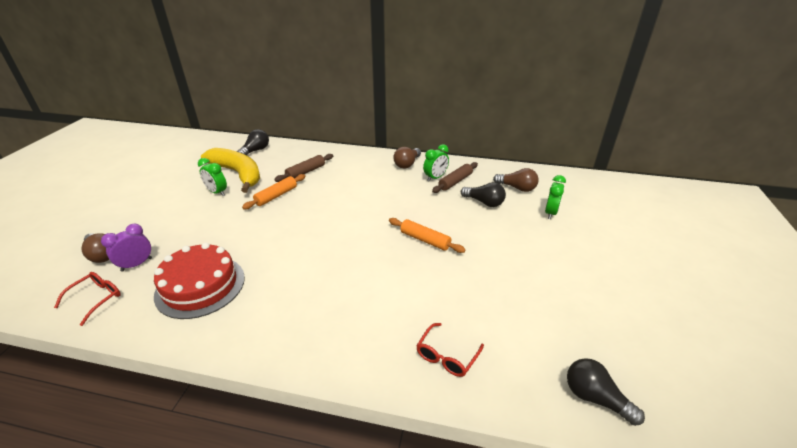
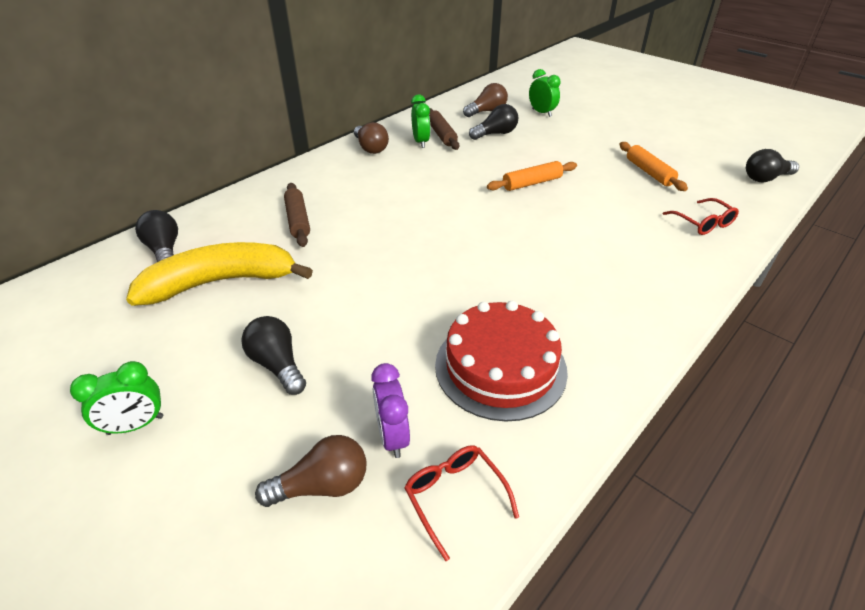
camera: 60 degrees left, 5 degrees up
green clock [198,158,227,196] -> green clock moved to [70,361,163,435]
orange rolling pin [242,174,305,209] -> orange rolling pin moved to [619,142,688,191]
none -> black light bulb [241,316,306,395]

